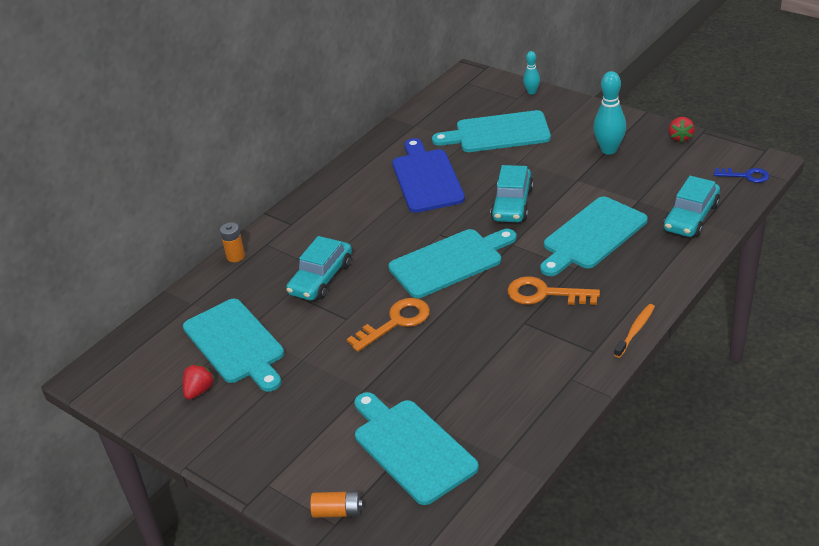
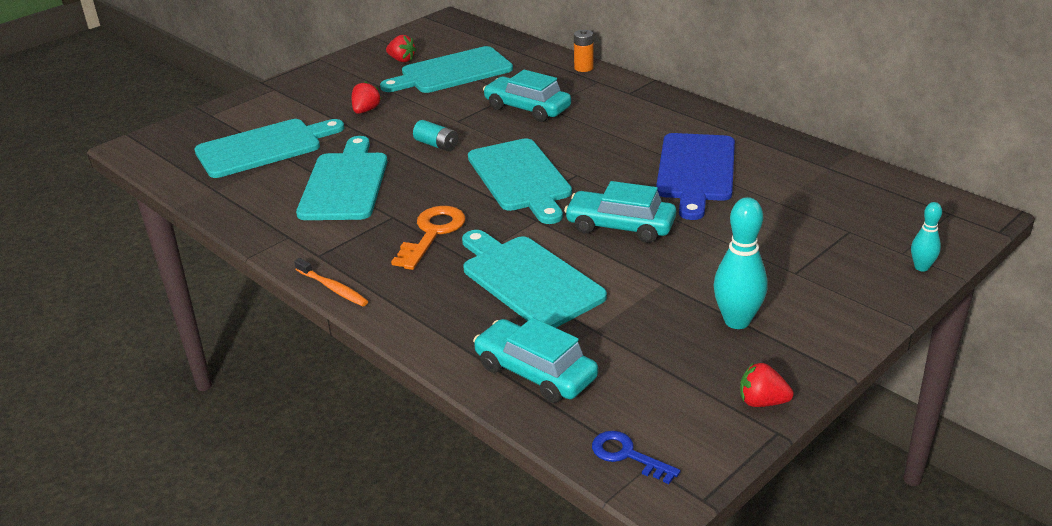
camera: 95 degrees right, 5 degrees down
orange battery [310,491,363,518] -> none
orange key [347,298,430,352] -> turquoise battery [413,120,458,151]
blue cutting board [392,138,465,213] -> blue cutting board turned 105 degrees clockwise [656,133,735,220]
turquoise cutting board [432,110,551,152] -> turquoise cutting board moved to [296,136,387,220]
blue key [714,168,769,183] -> blue key turned 105 degrees clockwise [592,431,681,484]
none -> red strawberry [352,81,381,114]

